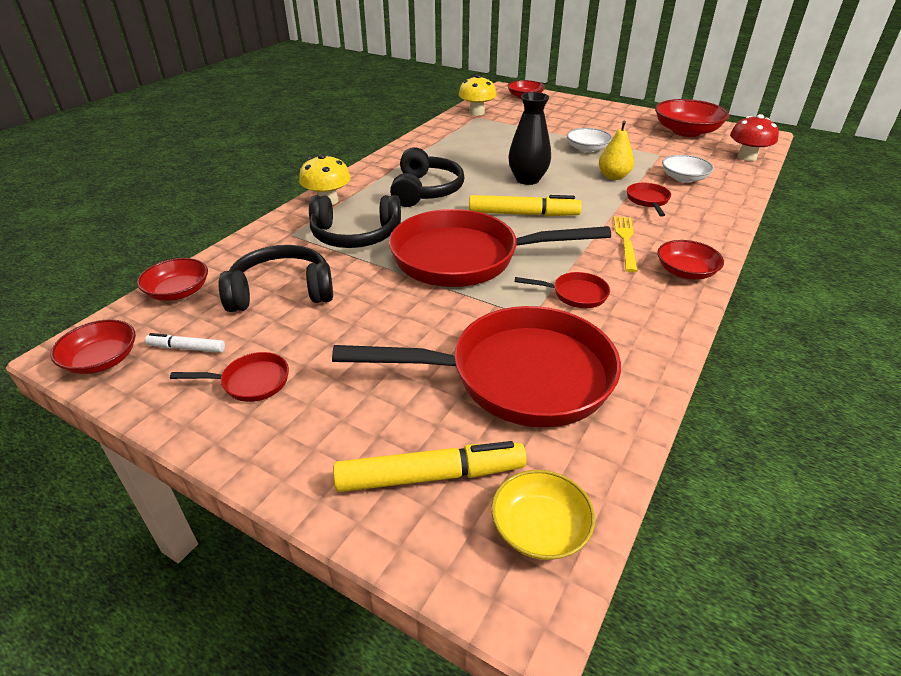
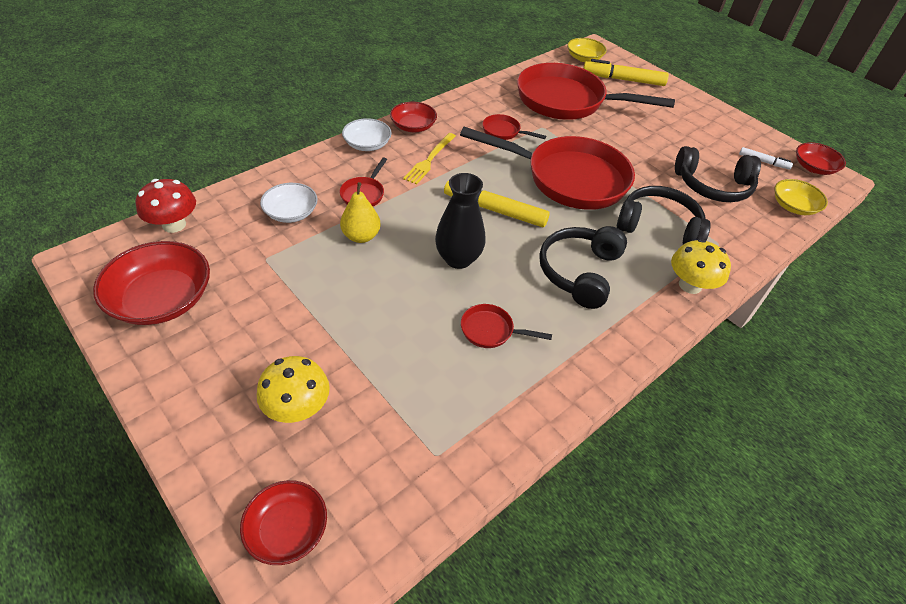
camera: 165 degrees left, 10 degrees up
red bowl [137,258,208,301] -> yellow bowl [774,179,828,215]
red pan [170,352,289,402] -> red pan moved to [461,304,552,348]
yellow mushroom [459,74,497,116] -> yellow mushroom moved to [257,356,330,423]
white bowl [567,128,612,153] -> white bowl moved to [342,118,391,151]

